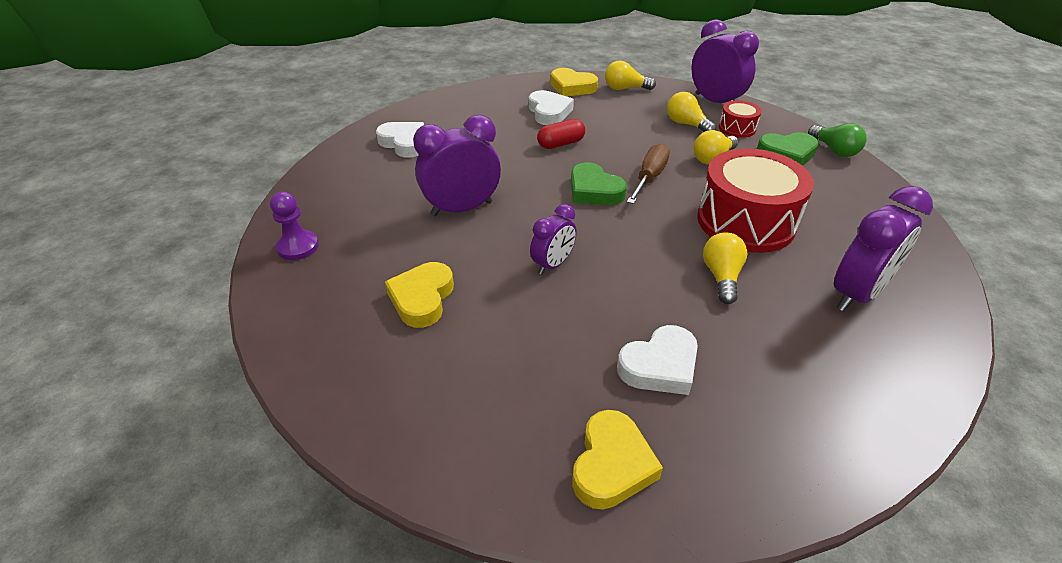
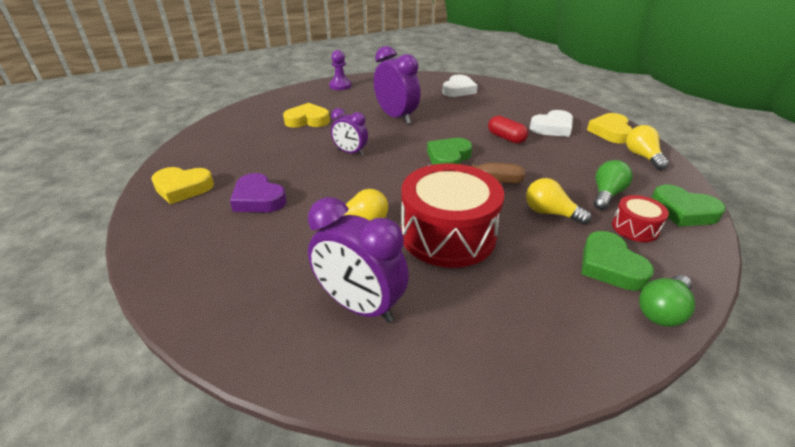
camera: 75 degrees right, 5 degrees down
white heart [617,325,698,395] -> purple heart [230,173,287,213]
yellow light bulb [667,92,716,132] -> green light bulb [594,160,633,210]
purple clock [691,19,759,103] -> green heart [651,185,726,227]

